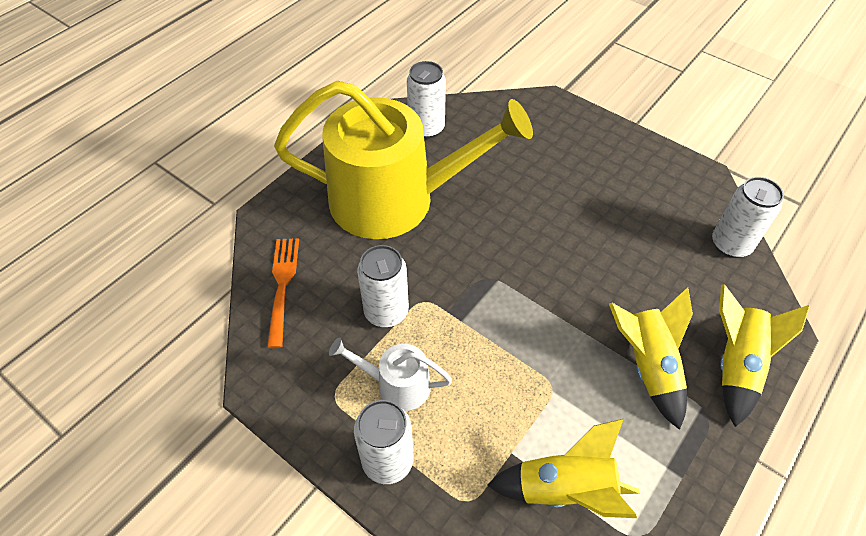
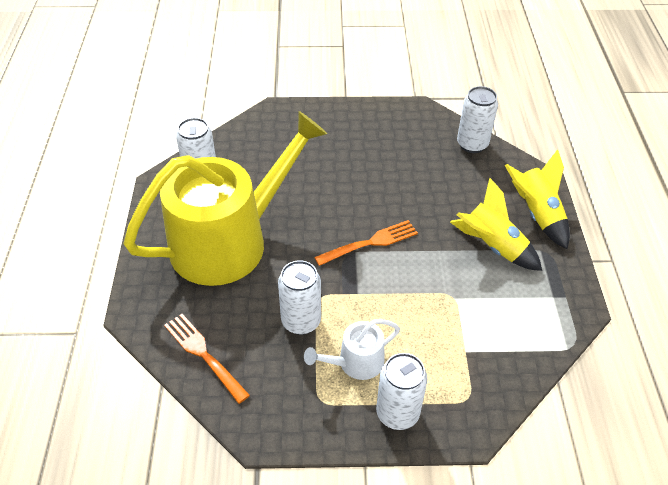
camera: 40 degrees left, 5 degrees down
yellow rocket [487,419,640,518] -> none
none -> orange fork [314,220,418,266]

